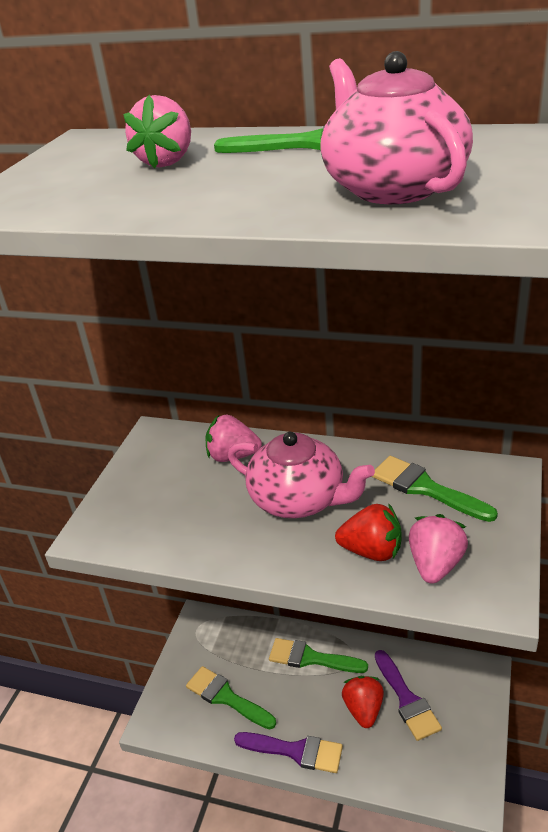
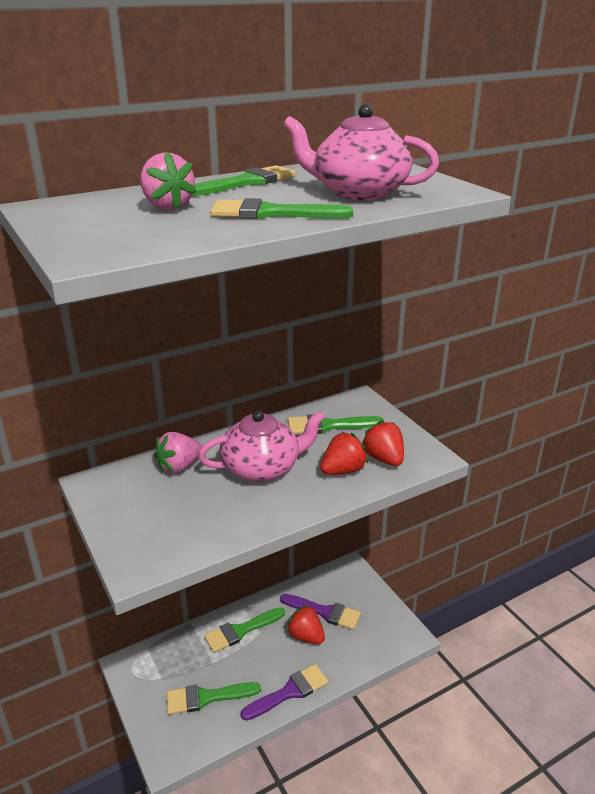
camera: 50 degrees left, 5 degrees down
pink strawberry [409,514,468,584] -> red strawberry [362,420,404,466]
none -> green brush [210,198,353,219]

